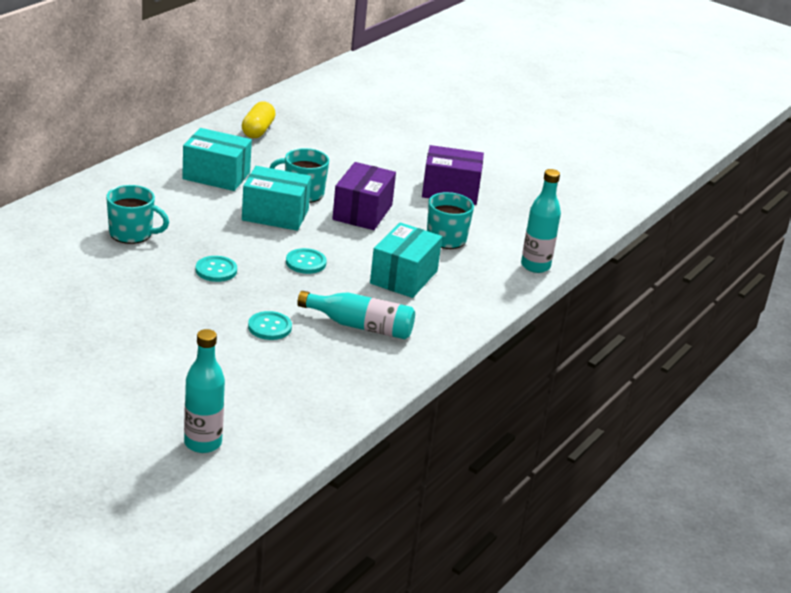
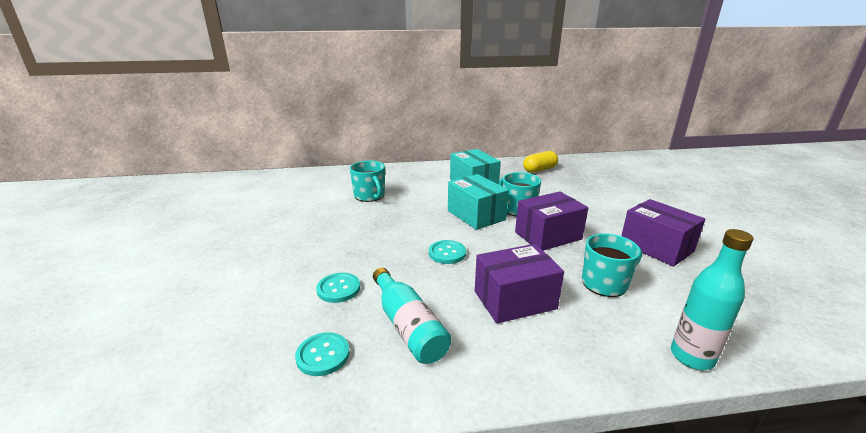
camera: 50 degrees right, 5 degrees down
turquoise bottle [184,329,225,453] -> none
turquoise button [196,256,237,282] -> turquoise button moved to [295,332,350,376]
turquoise box [370,223,442,298] -> purple box [475,244,564,324]

